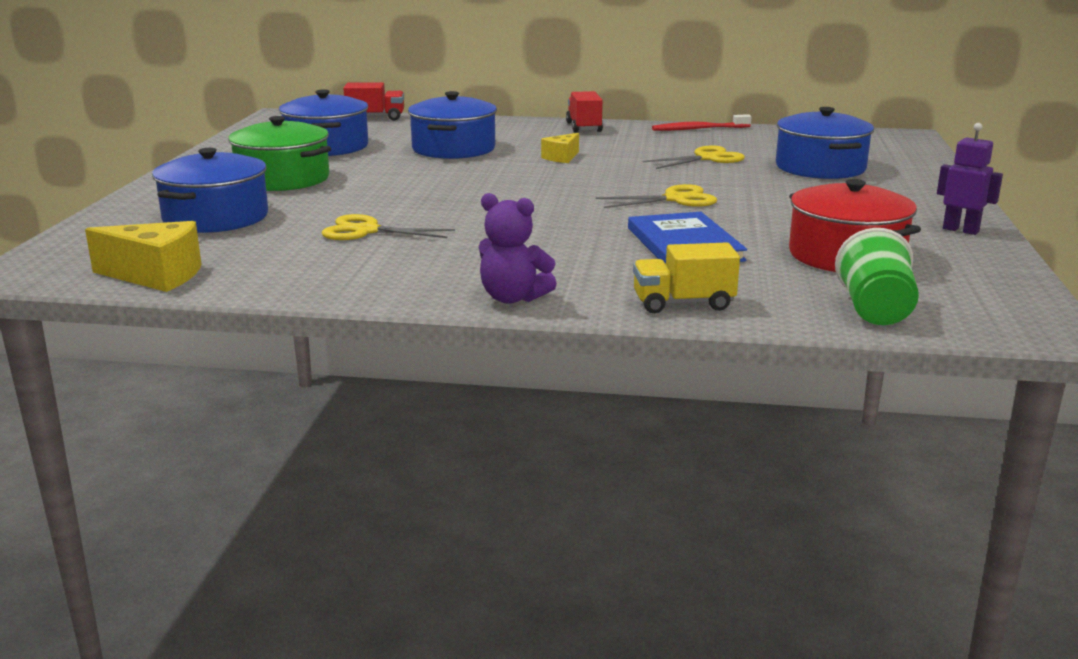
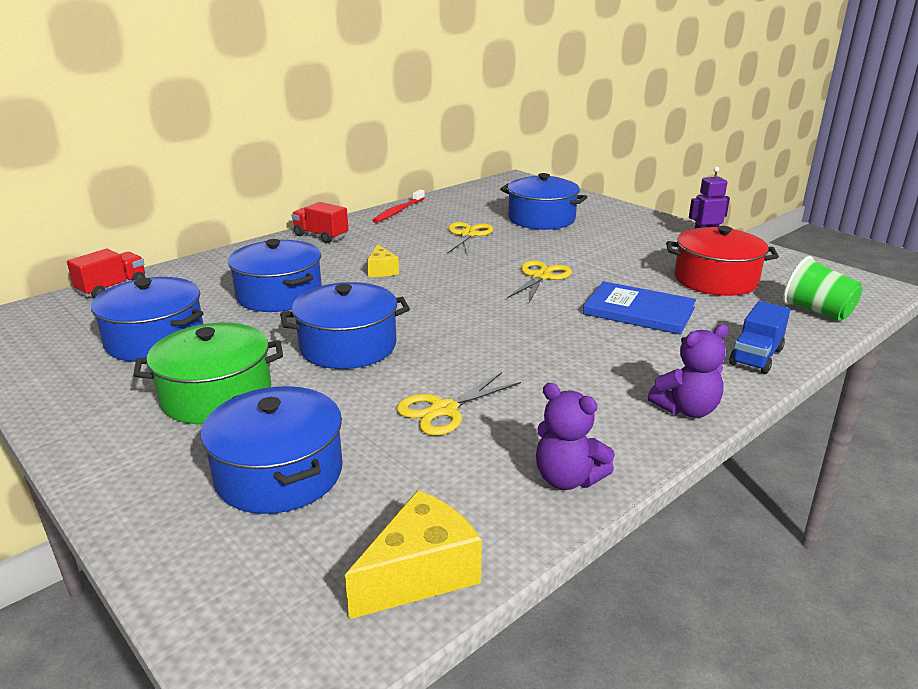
camera: 50 degrees left, 5 degrees up
yellow truck [633,242,740,313] -> blue truck [729,301,790,374]
none -> blue pot [280,282,410,369]
none -> purple teddy bear [536,383,615,490]

